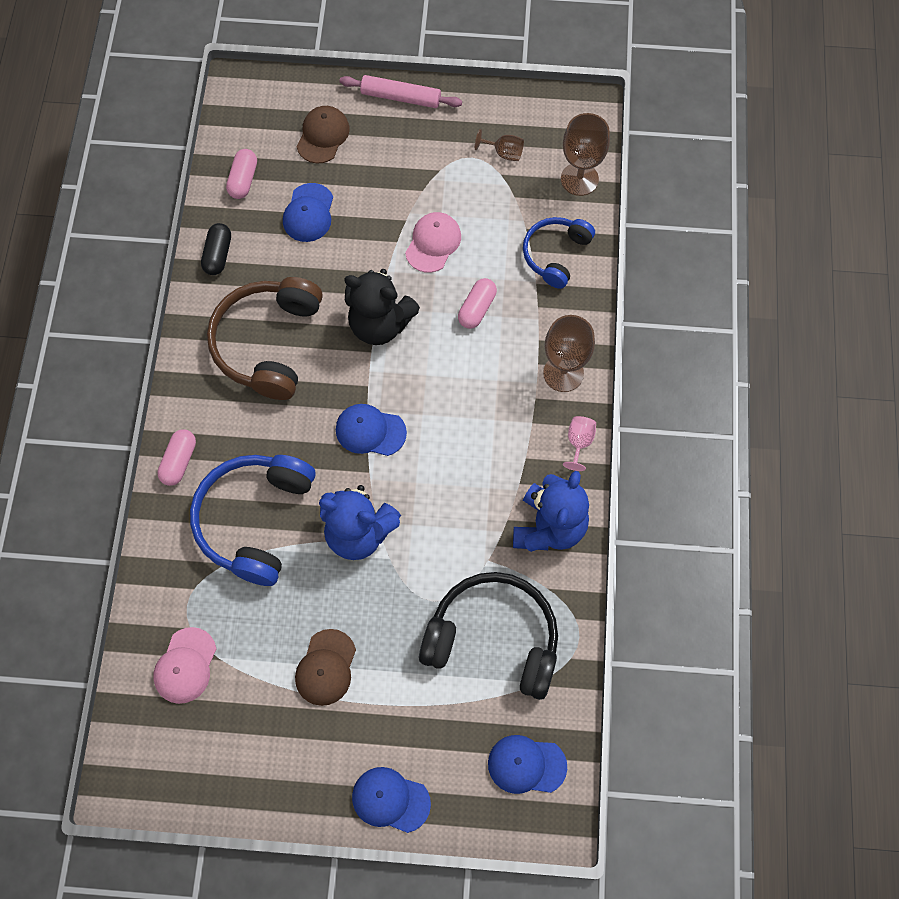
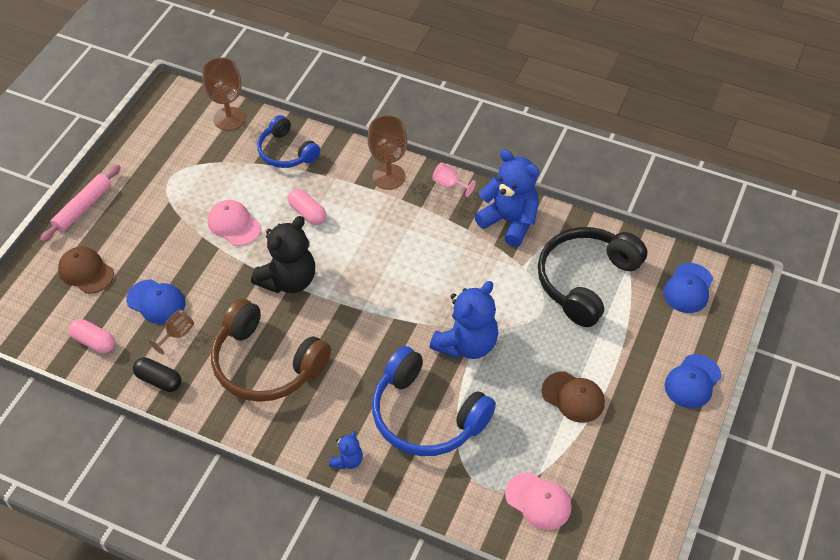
camera: 70 degrees left, 15 degrees down
pink capsule [157,429,196,486] -> blue teddy bear [329,431,363,469]
blue cap [336,404,407,456] -> none
brown goblet [475,129,524,161] -> brown goblet moved to [148,309,194,355]

